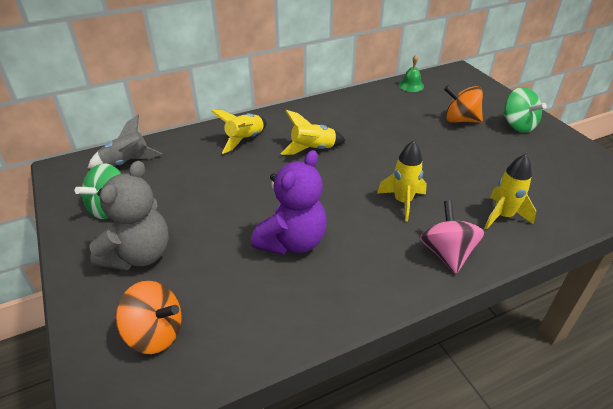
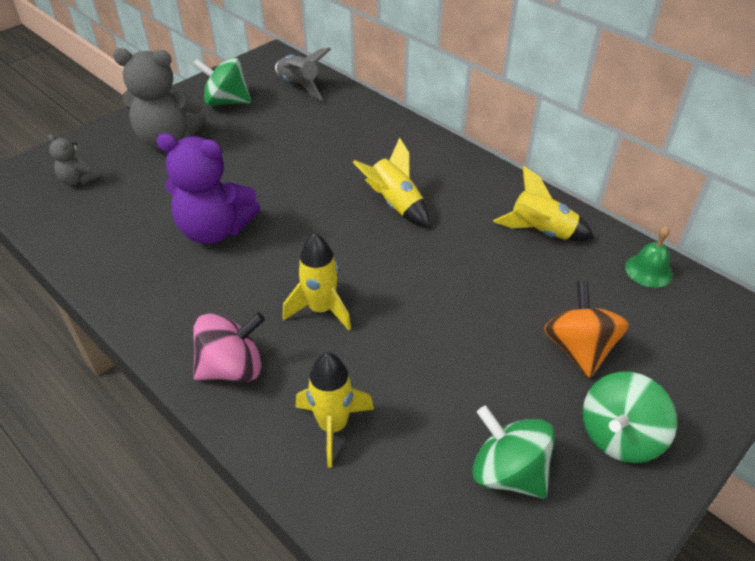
camera: 70 degrees right, 5 degrees up
orange spinning top [116,281,182,354] -> grey teddy bear [48,134,99,185]
yellow rocket [211,110,267,154] -> yellow rocket moved to [493,166,594,241]
none -> green spinning top [472,406,555,499]

